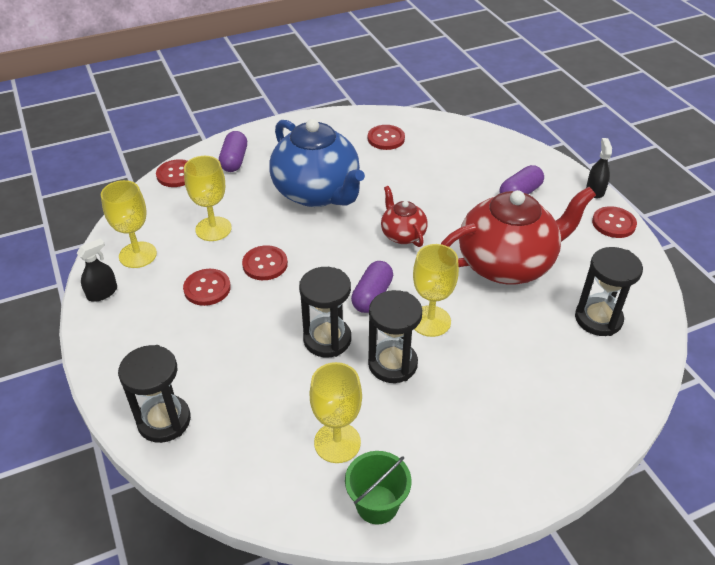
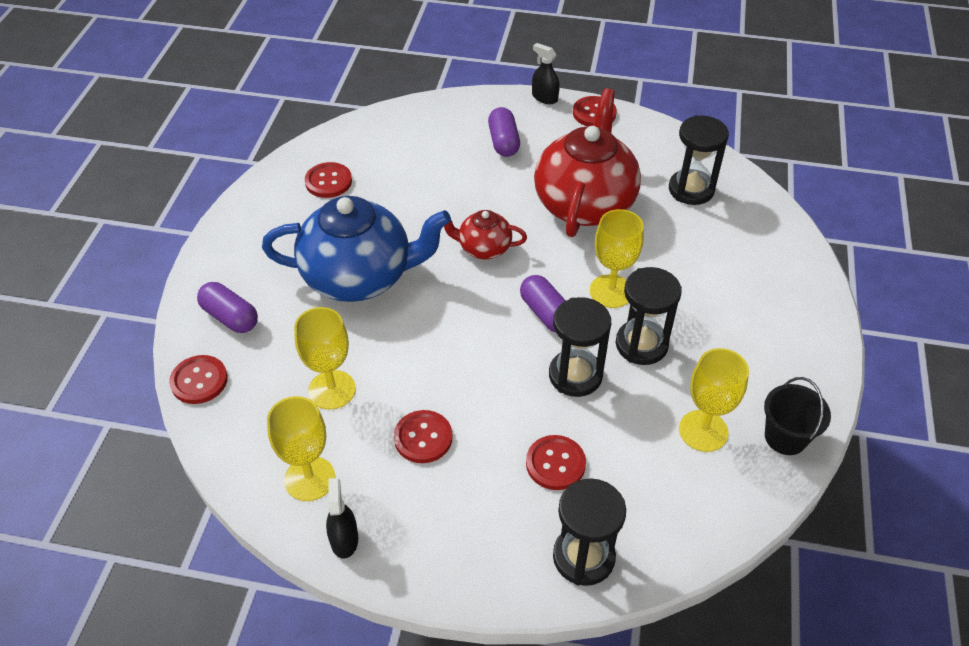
camera: 55 degrees left, 5 degrees up
red button [242,245,288,280] -> red button moved to [526,435,586,490]
green bucket [345,451,412,525] -> black bucket [764,377,831,455]

